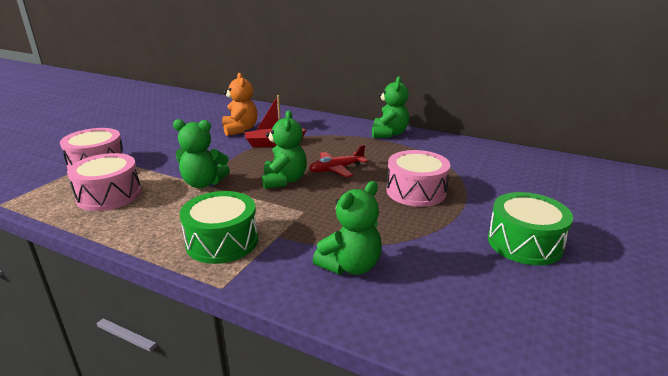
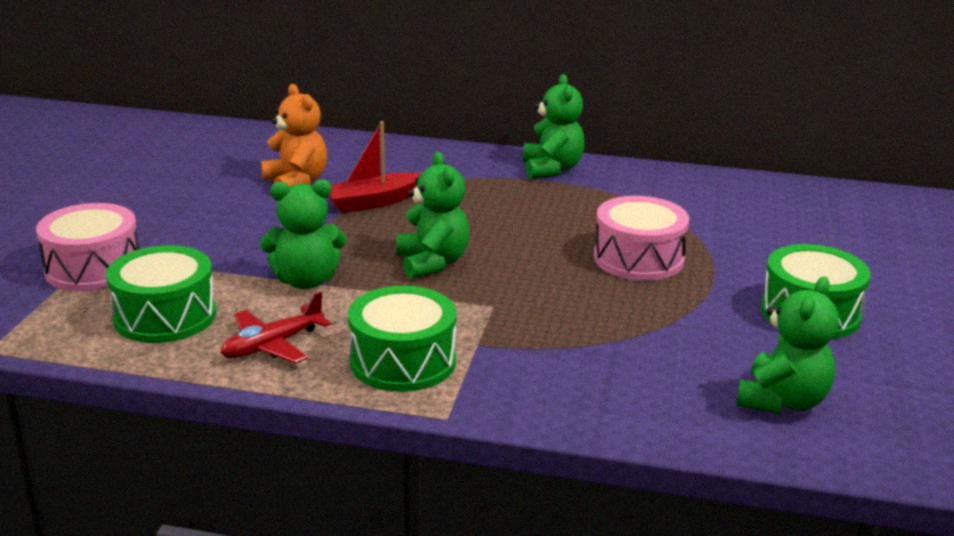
camera: 15 degrees left, 0 degrees up
pink drum [67,153,141,211] -> green drum [106,245,216,343]
red plane [309,145,368,177] -> red plane moved to [220,292,331,364]
green teddy bear [313,181,382,275] -> green teddy bear moved to [736,277,839,414]

